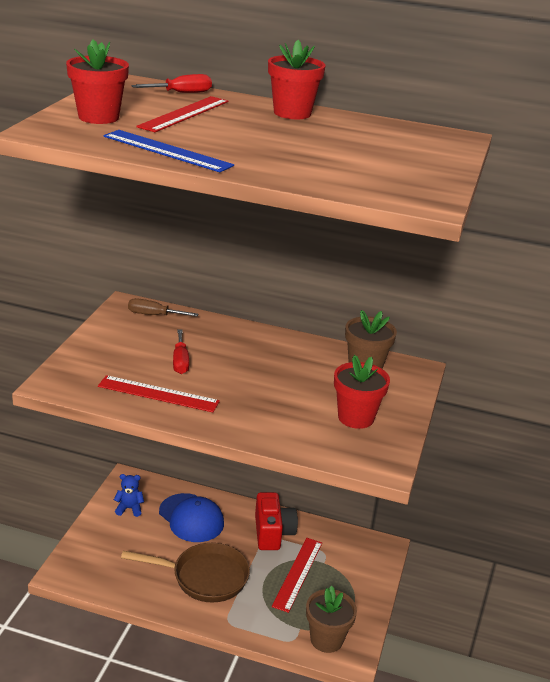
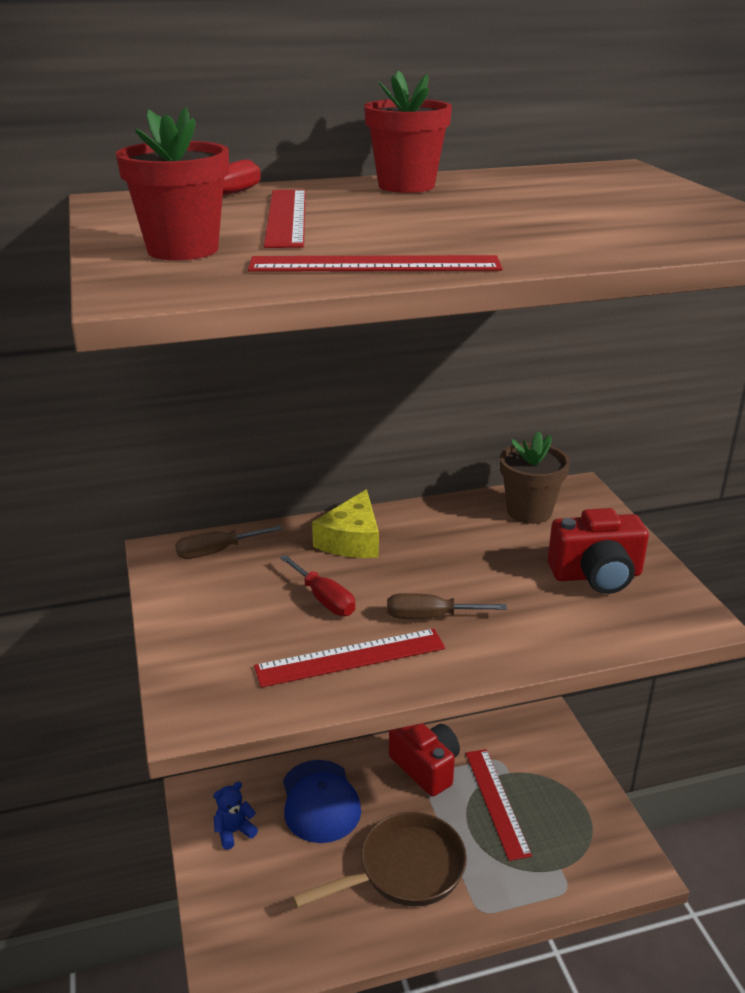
camera: 30 degrees left, 0 degrees up
blue ruler [103,130,234,172] -> red ruler [248,255,502,272]
blue cap [159,493,224,542] -> blue cap turned 60 degrees clockwise [283,760,361,843]
brown flower pot [306,585,357,653] -> none
red flower pot [334,355,390,429] -> red camera [548,508,649,594]
none -> yellow cheese [312,489,379,558]
none -> brown screwdriver [387,593,507,619]

